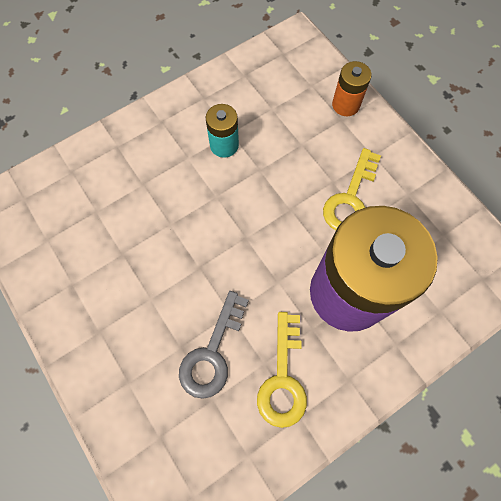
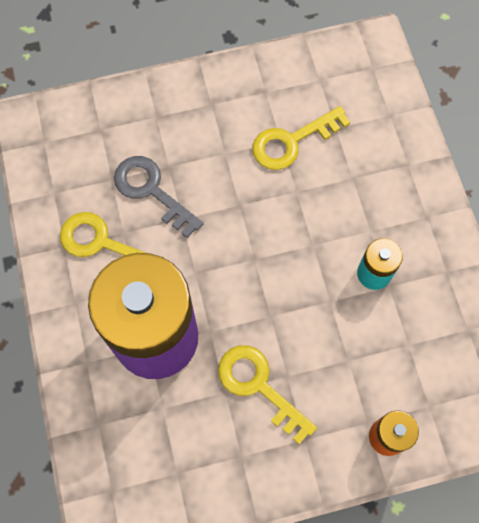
camera: 110 degrees right, 0 degrees up
none -> yellow key [252,106,350,170]

